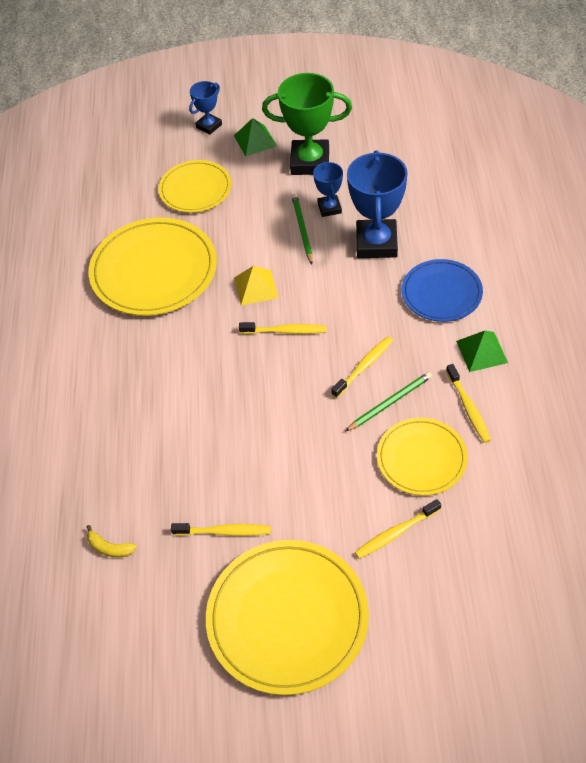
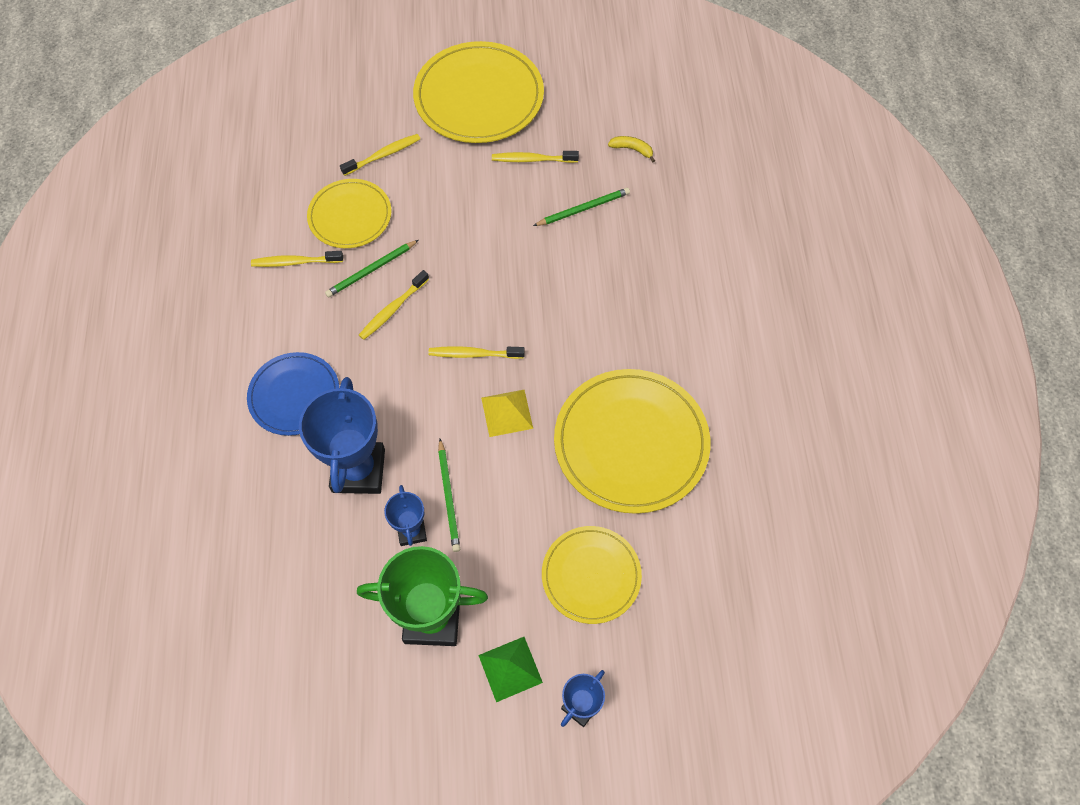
camera: 175 degrees right, 10 degrees up
yellow toothbrush [446,364,491,443] -> yellow toothbrush turned 75 degrees counterclockwise [251,251,343,267]
green pyramid [456,330,508,372] -> none
none -> green pencil [533,188,630,226]

